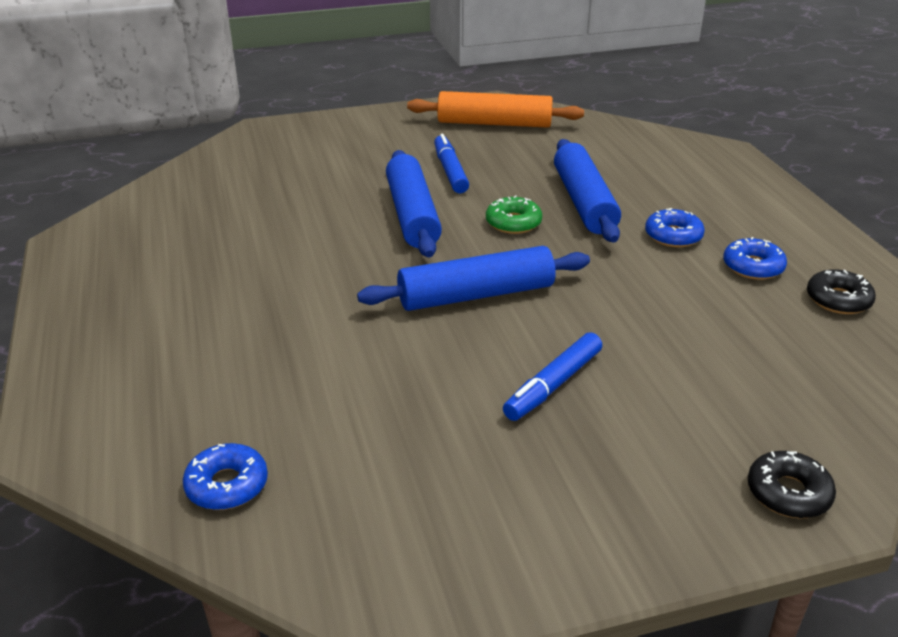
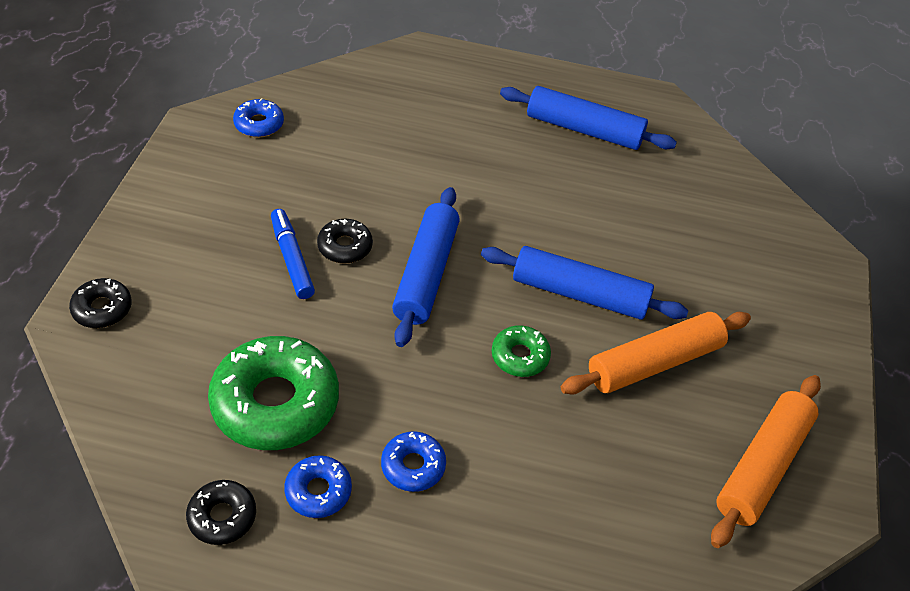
camera: 115 degrees right, 15 degrees up
blue donut [183,443,268,510] -> blue donut moved to [233,98,284,137]
blue marker [434,134,469,193] -> orange rolling pin [561,312,751,394]
blue rolling pin [554,139,621,242] -> blue rolling pin moved to [500,86,677,150]
none -> green donut [208,336,339,450]
none -> black donut [317,219,373,264]

